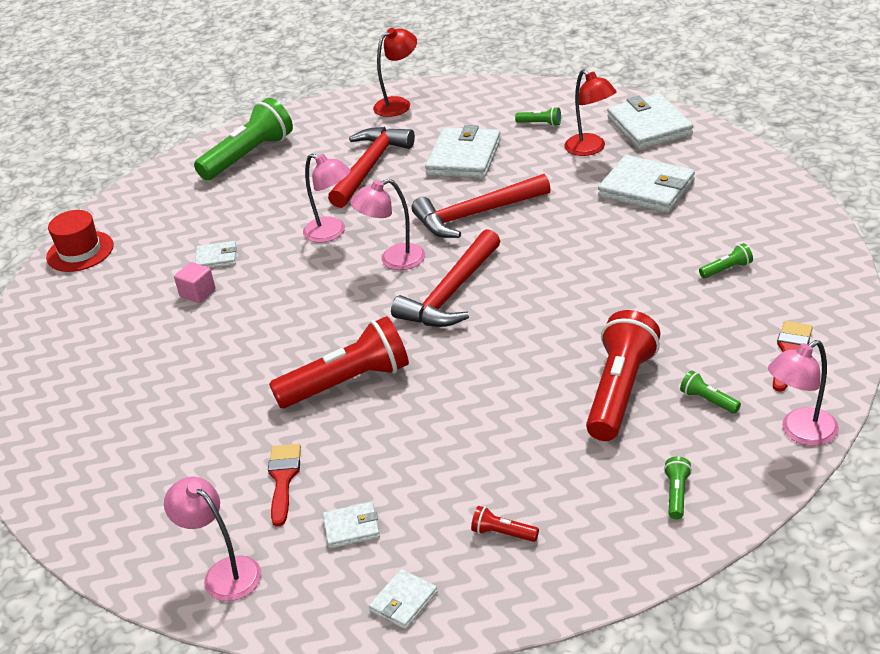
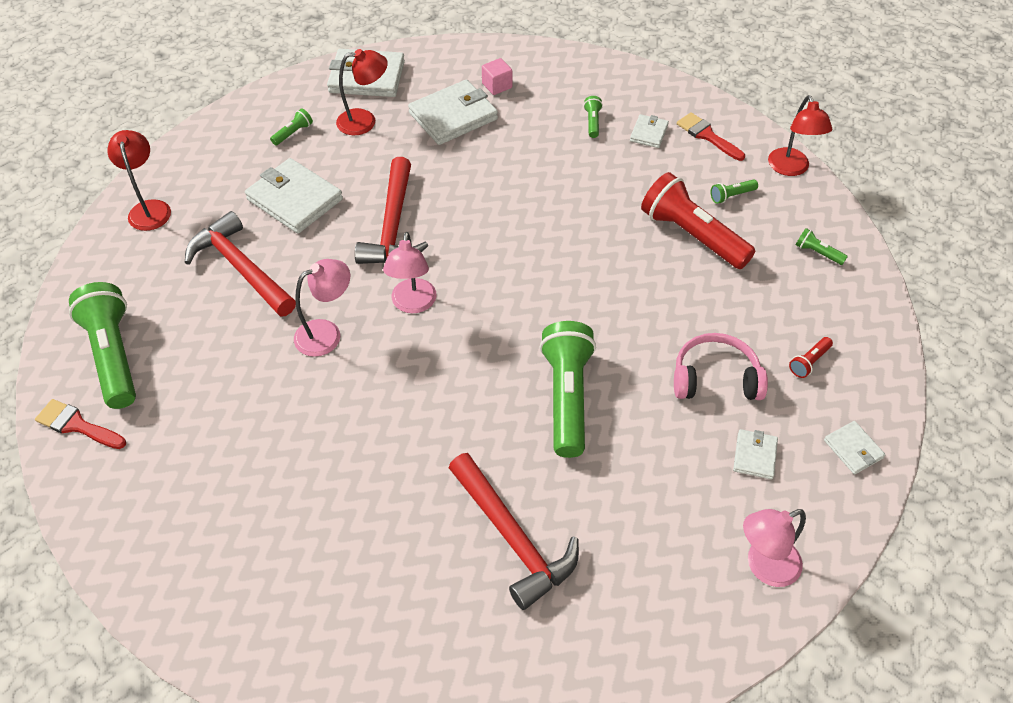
camera: 70 degrees left, 15 degrees up
red hat [46,210,114,272] -> none
pink cube [174,262,216,303] -> pink cube moved to [482,58,513,95]
white wallet [195,241,237,268] -> white wallet moved to [630,114,669,148]
red brush [268,444,301,527] -> red brush moved to [35,399,126,449]
red flashlight [269,316,409,408] -> green flashlight [540,321,596,458]
red hammer [391,229,500,327] -> red hammer moved to [449,453,579,610]
pink lamp [768,340,839,446] -> red lamp [768,95,832,176]
none -> pink headphones [674,333,768,400]

